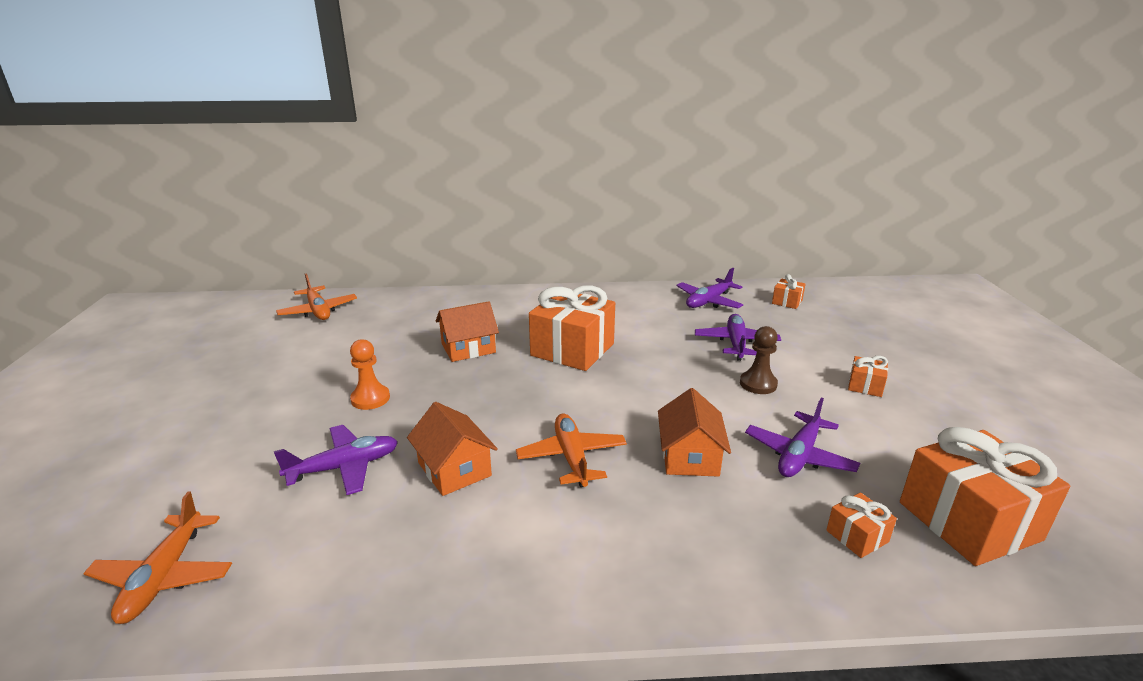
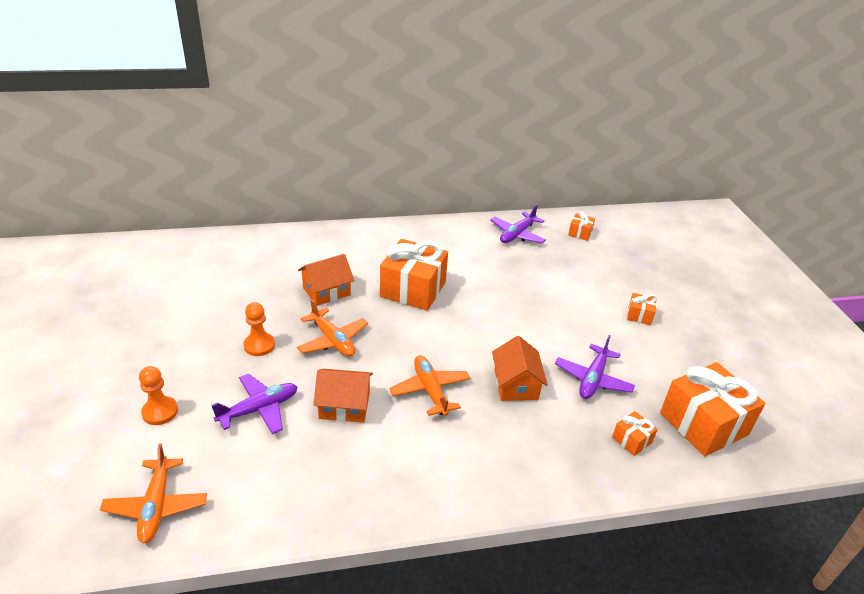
camera: 10 degrees left, 10 degrees up
orange plane [276,273,357,320] -> orange plane moved to [297,299,368,357]
orange house [407,402,498,496] -> orange house turned 45 degrees counterclockwise [314,369,373,423]
purple plane [695,314,781,361] -> none
brown pawn [740,326,778,394] -> none
none -> orange pawn [139,366,178,425]

